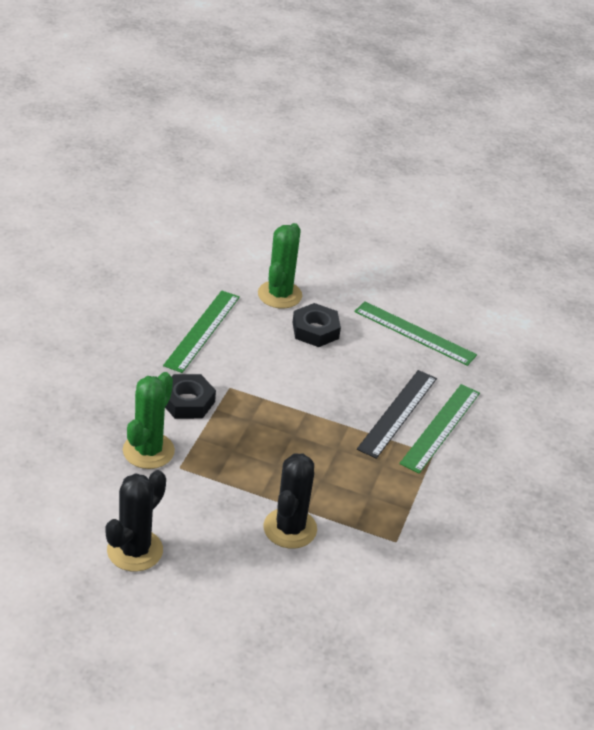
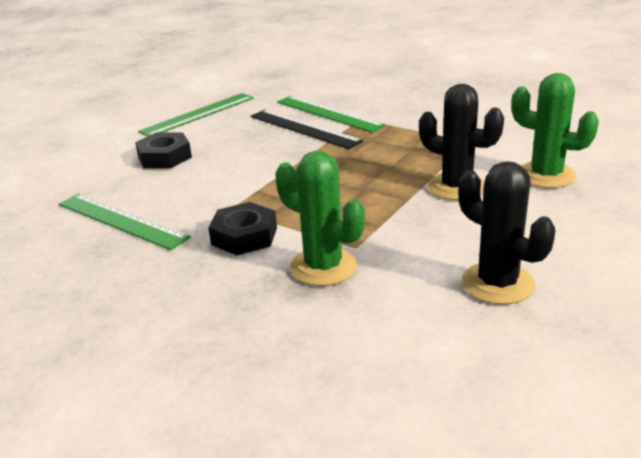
camera: 70 degrees left, 10 degrees down
green cactus [258,223,302,309] -> green cactus moved to [511,73,599,188]

